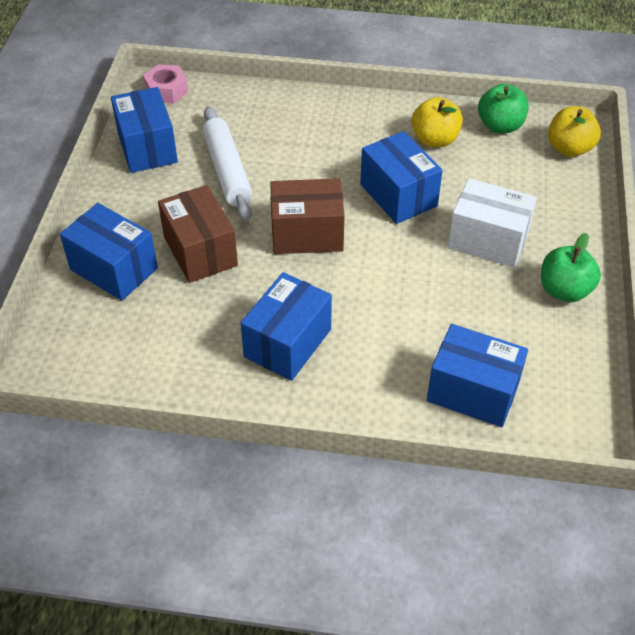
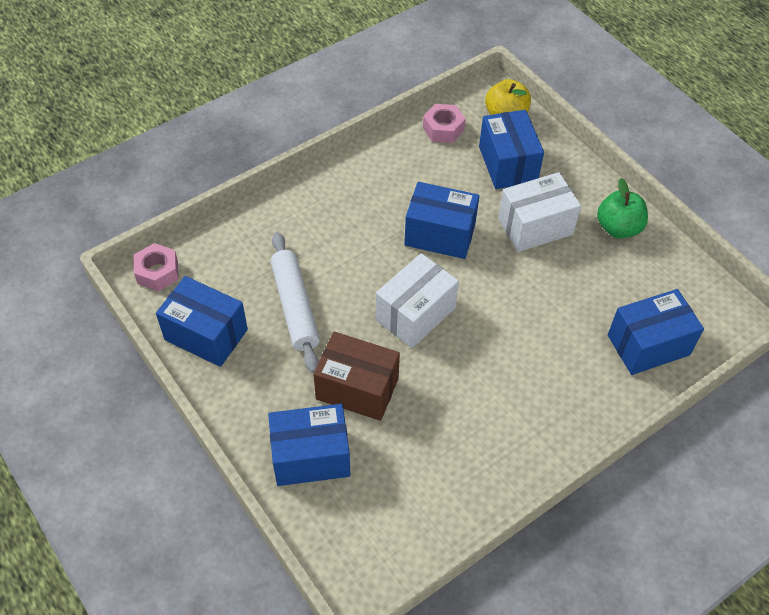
camera: 45 degrees left, 5 degrees up
white rolling pin [203,106,252,221] -> white rolling pin turned 45 degrees clockwise [271,232,320,373]
blue box [241,272,332,381] -> blue box moved to [479,110,544,189]
brown box [270,178,345,254] -> white box [376,253,459,348]
yellow apple [412,97,463,147] -> none
green apple [478,84,528,133] -> pink nut [423,104,465,143]

